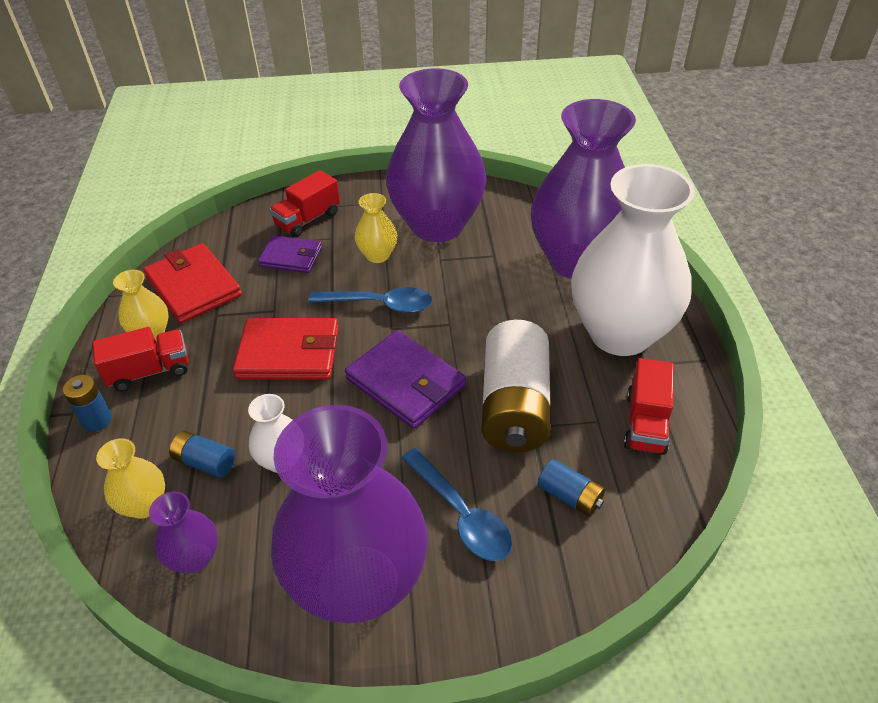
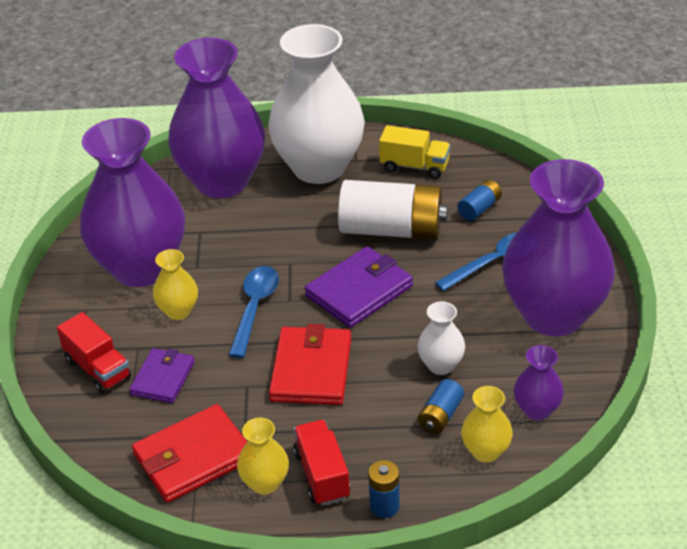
camera: 85 degrees left, 5 degrees down
red truck [624,358,674,455] -> yellow truck [379,125,451,179]

